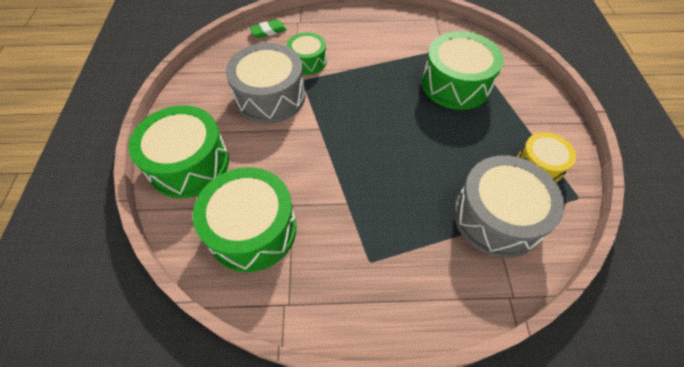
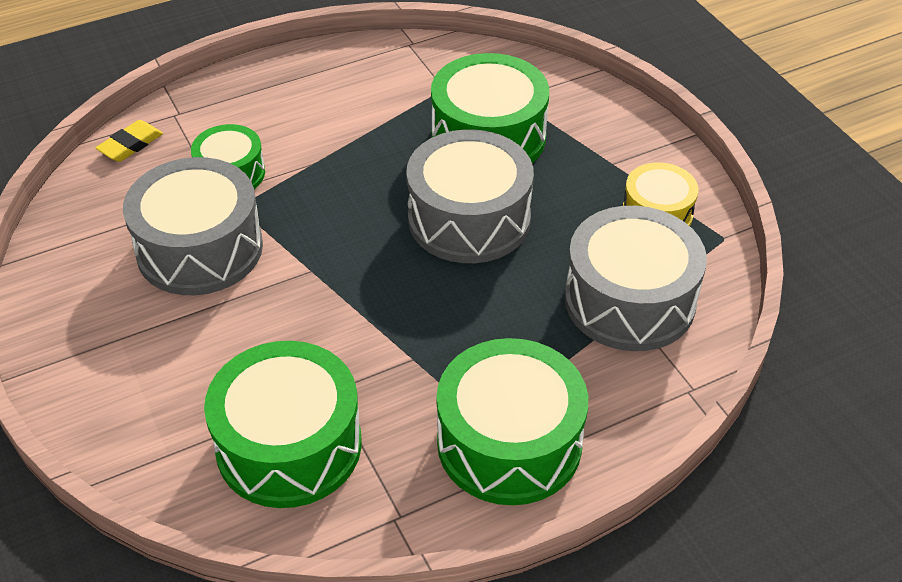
camera: 25 degrees left, 10 degrees down
green drum [129,105,229,198] -> green drum moved to [437,338,588,505]
green eraser [249,19,287,38] -> yellow eraser [95,120,163,162]
none -> grey drum [406,129,534,263]

